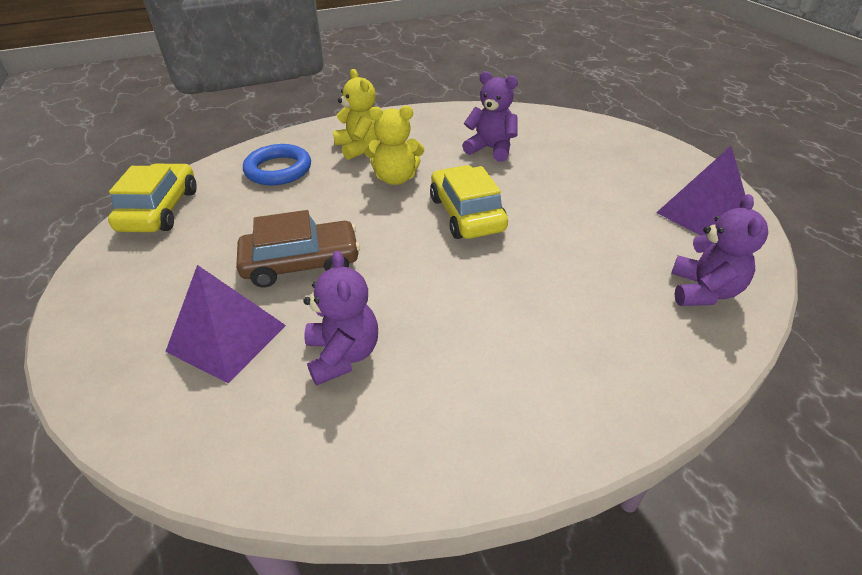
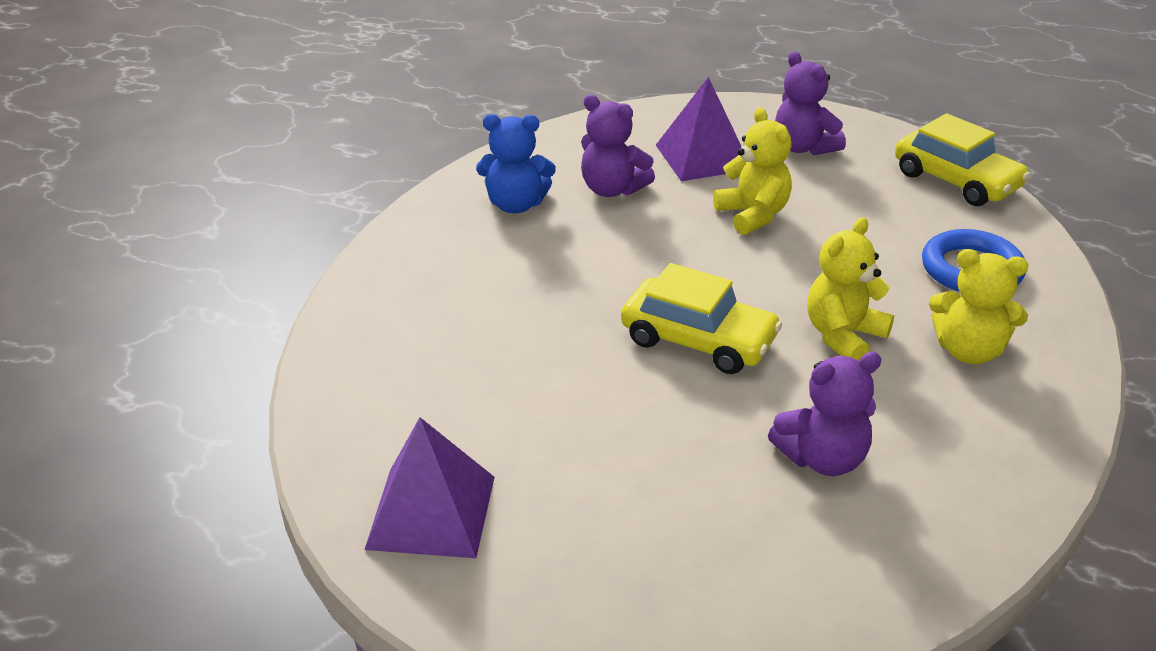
camera: 135 degrees right, 5 degrees down
brown car [236,210,360,287] -> yellow teddy bear [713,107,792,235]
purple teddy bear [671,194,768,306] -> purple teddy bear moved to [775,51,846,155]
none -> blue teddy bear [476,114,556,213]

